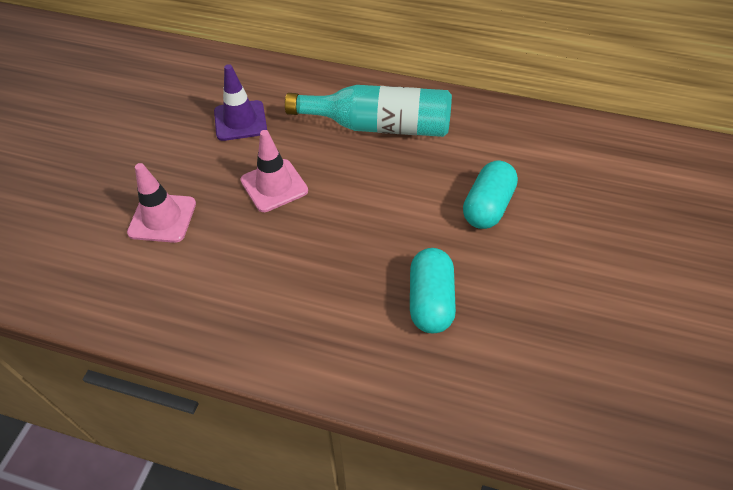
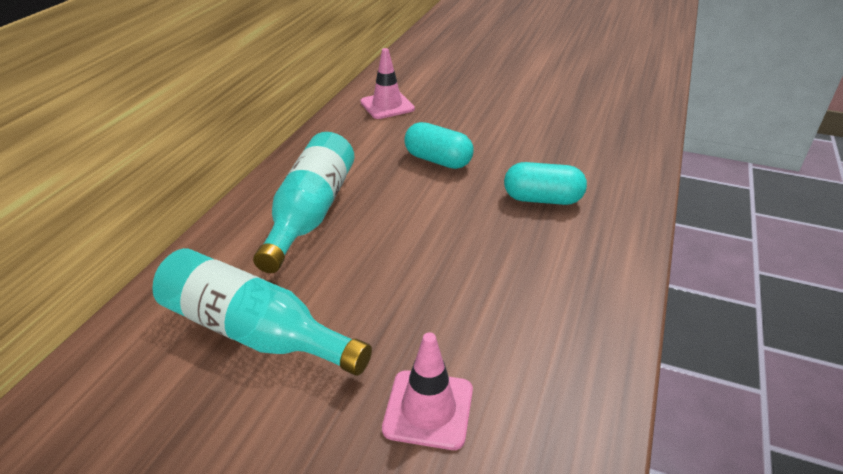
camera: 85 degrees left, 15 degrees down
purple traffic cone [214,64,267,141] -> turquoise bottle [152,248,372,376]
pink traffic cone [240,130,308,212] -> pink traffic cone moved to [360,48,415,119]

